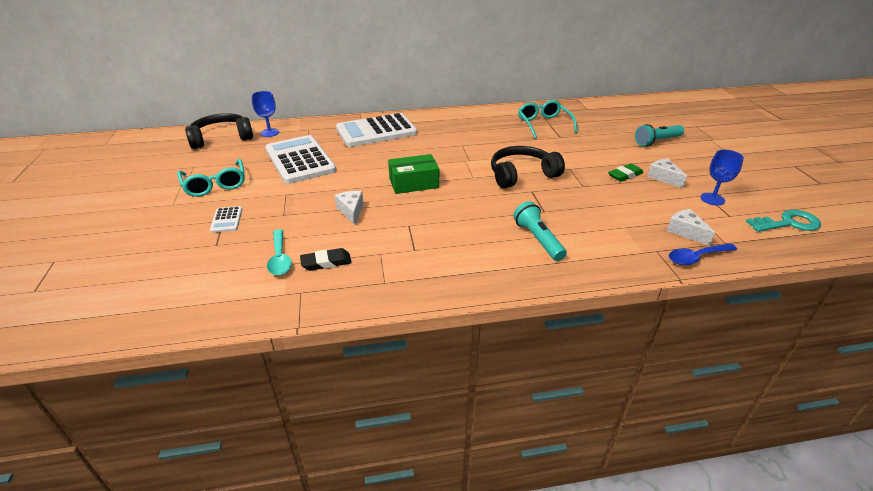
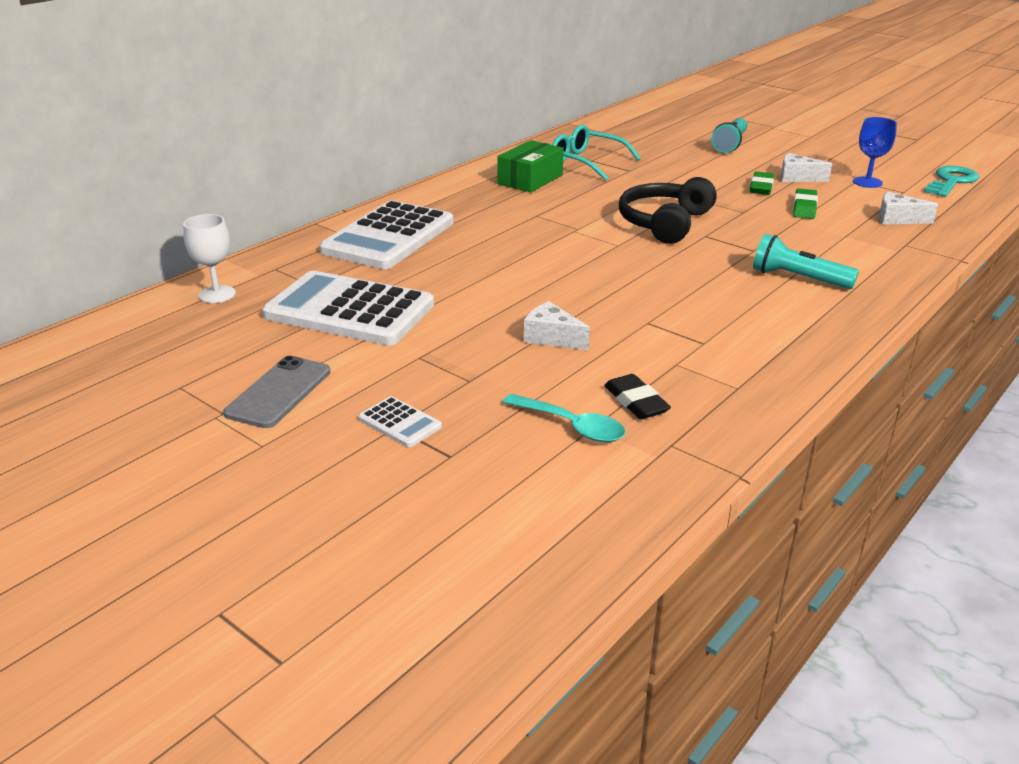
camera: 40 degrees left, 5 degrees down
turquoise glasses [177,159,245,197] -> grey phone [223,356,331,428]
black headphones [185,113,253,149] -> none
blue goblet [251,91,279,137] -> white goblet [183,214,236,303]
black eraser [300,248,352,271] -> black eraser turned 60 degrees counterclockwise [604,374,671,419]
green box [388,154,439,194] -> green box moved to [497,140,564,192]
blue spoon [669,243,737,265] -> none
none -> green eraser [793,188,818,219]

